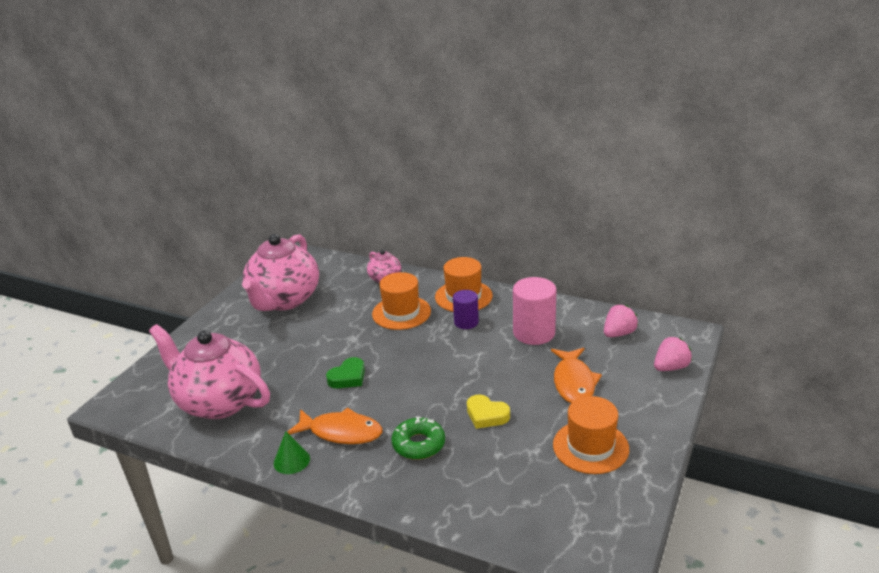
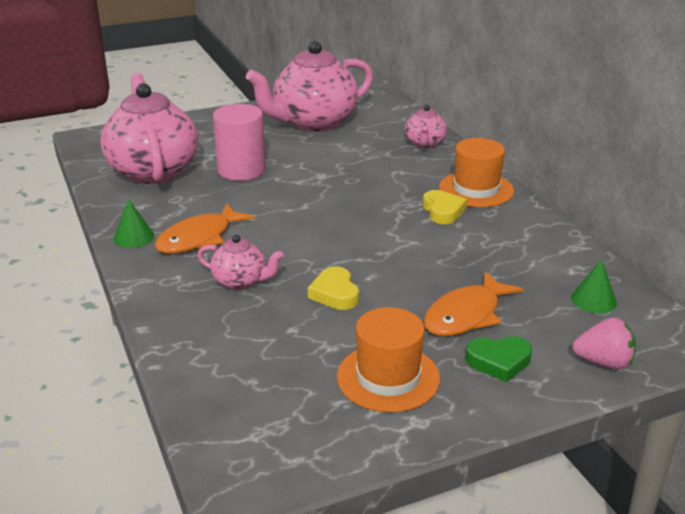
camera: 40 degrees right, 0 degrees up
orange fish [287,407,383,444] -> orange fish turned 75 degrees clockwise [155,203,255,254]
green heart [326,357,365,388] -> green heart moved to [466,336,532,382]
orange hat [372,272,431,330] -> none
green donut [391,416,445,460] -> pink teapot [197,235,283,290]
purple cylinder [453,290,479,329] -> yellow heart [423,190,467,224]
pink cylinder [513,277,557,345] -> pink cylinder moved to [213,104,266,181]
pink strawberry [604,305,638,337] -> green cone [571,259,617,313]

